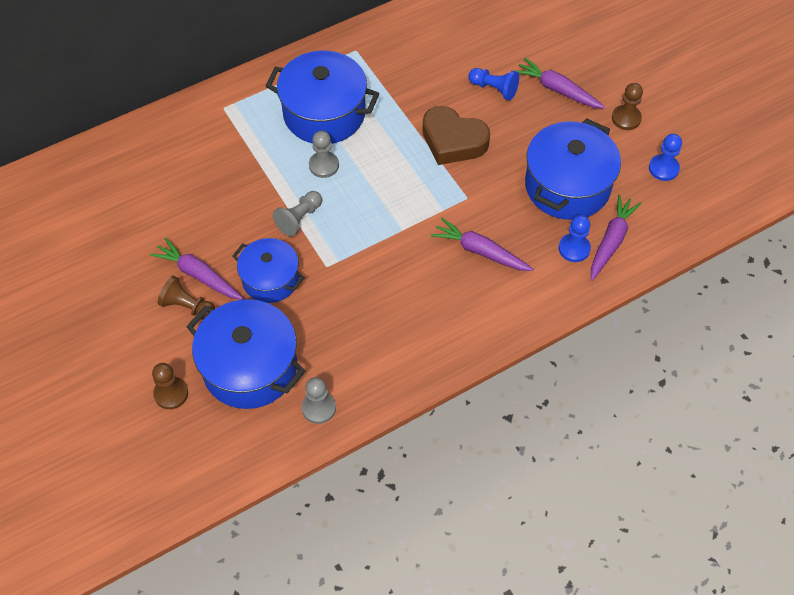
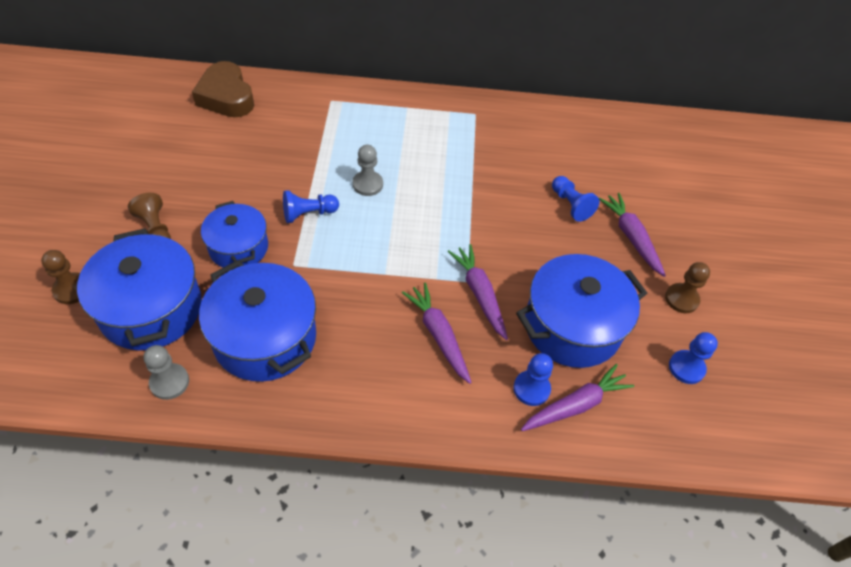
camera: 30 degrees right, 5 degrees down
purple carrot [150,238,244,300] -> purple carrot moved to [448,244,508,340]
blue pot [266,51,379,144] -> blue pot moved to [199,260,316,382]
grey pawn [273,191,322,236] -> blue pawn [283,190,339,223]
brown heart [423,106,490,165] -> brown heart moved to [192,61,254,117]

